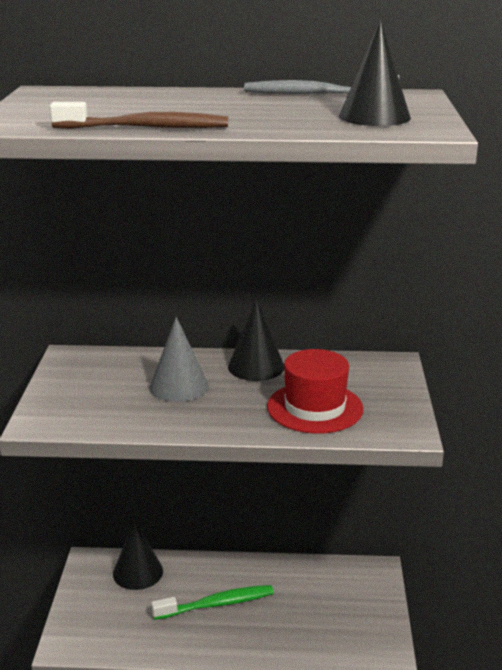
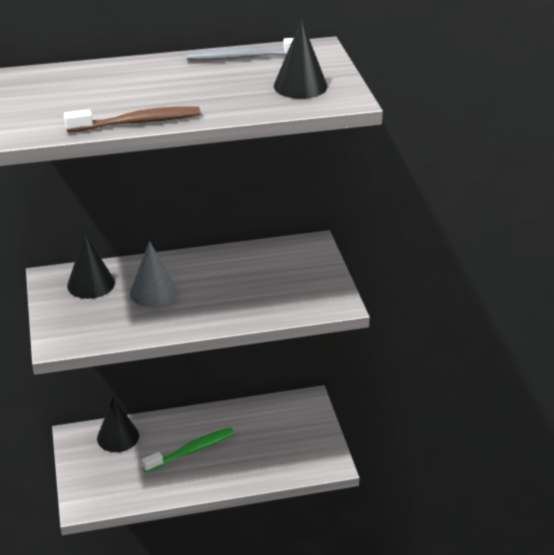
camera: 15 degrees left, 10 degrees up
black cone [228,299,284,381] -> black cone moved to [67,233,115,299]
red hat [267,349,364,434] -> none

